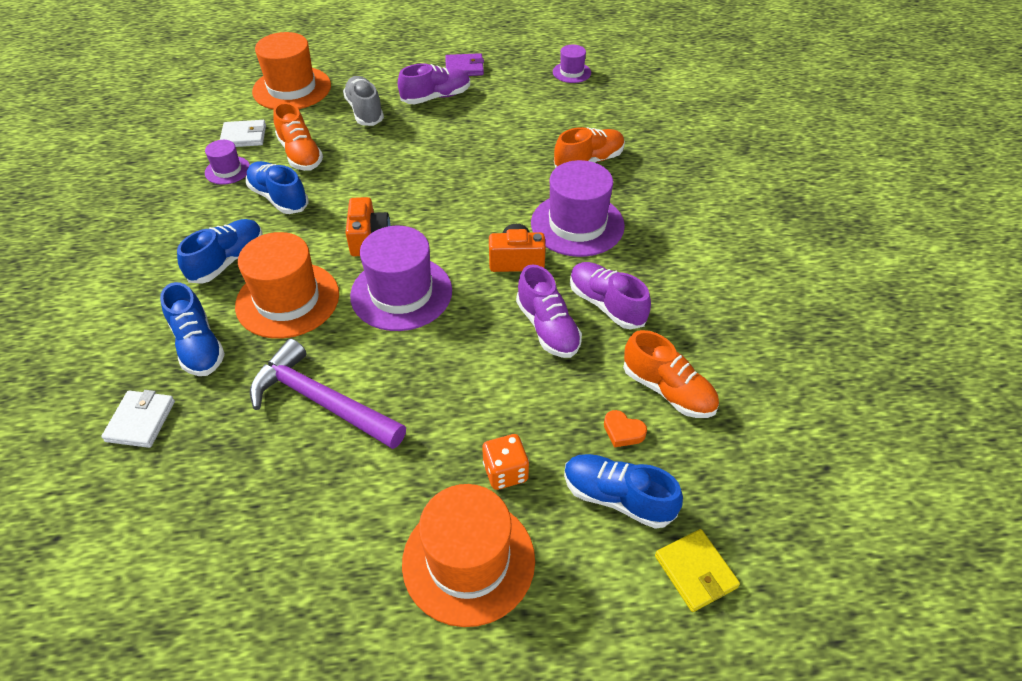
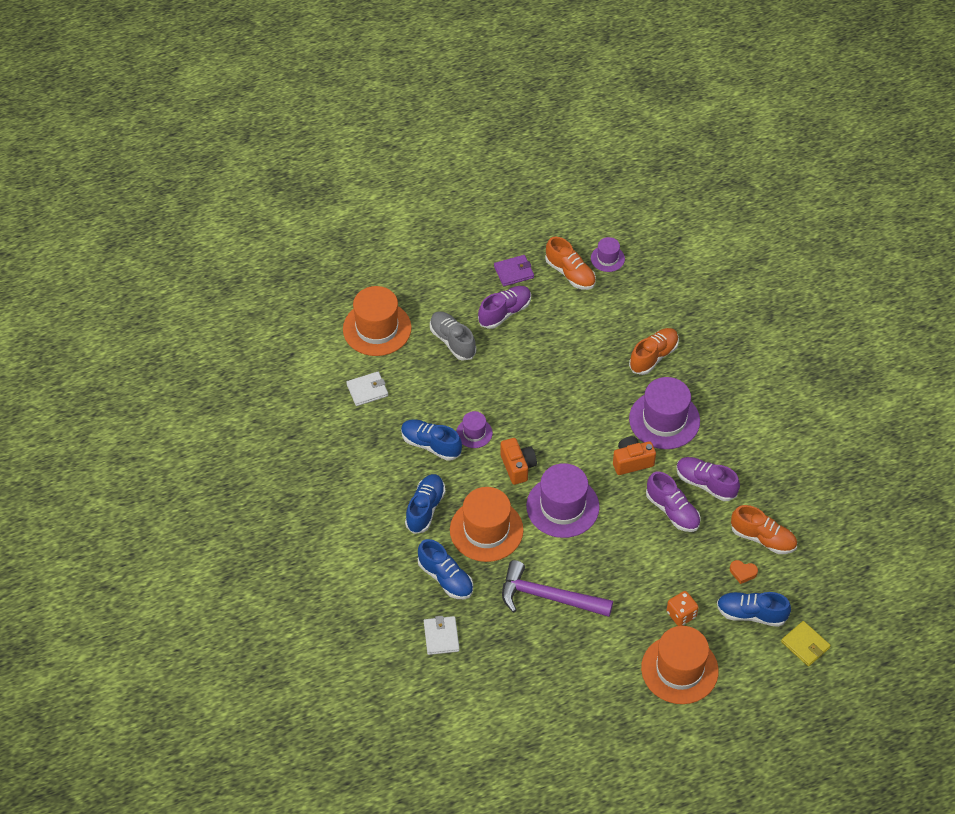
camera: 15 degrees left, 5 degrees up
purple hat [205,140,250,185] -> purple hat moved to [456,411,493,448]
orange shoe [273,102,323,171] -> orange shoe moved to [545,237,596,290]

